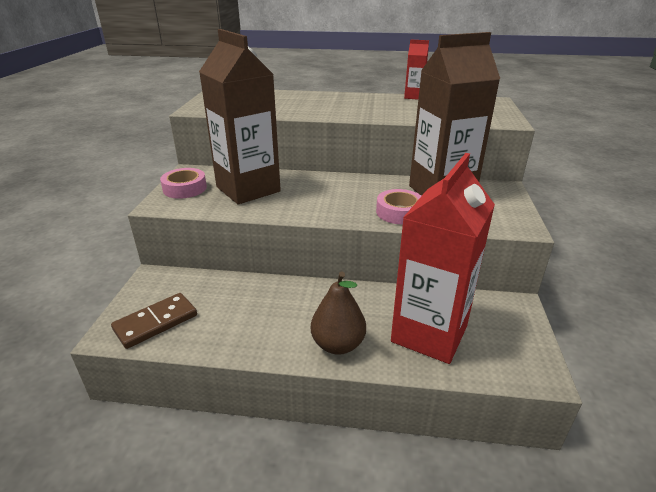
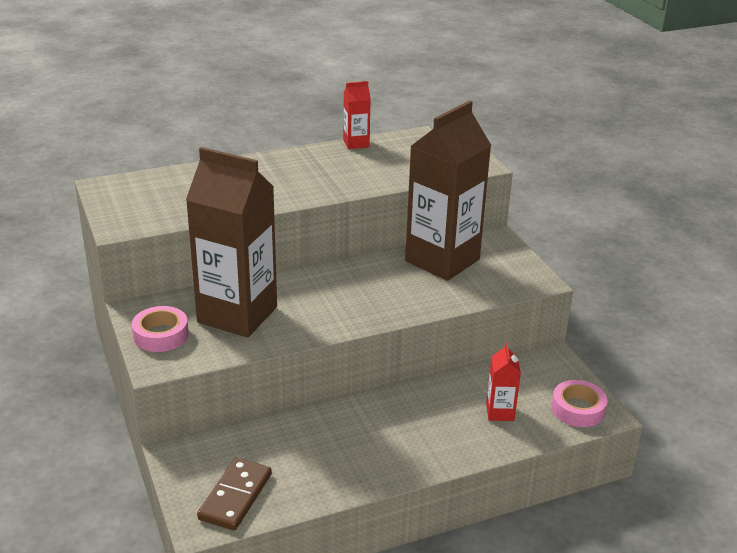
camera: 30 degrees left, 0 degrees up
brown pear [311,272,366,355] -> none
pink tape [376,189,421,224] -> pink tape moved to [551,380,608,427]
red carton [391,153,495,364] -> red carton [486,343,521,421], size x0.43

